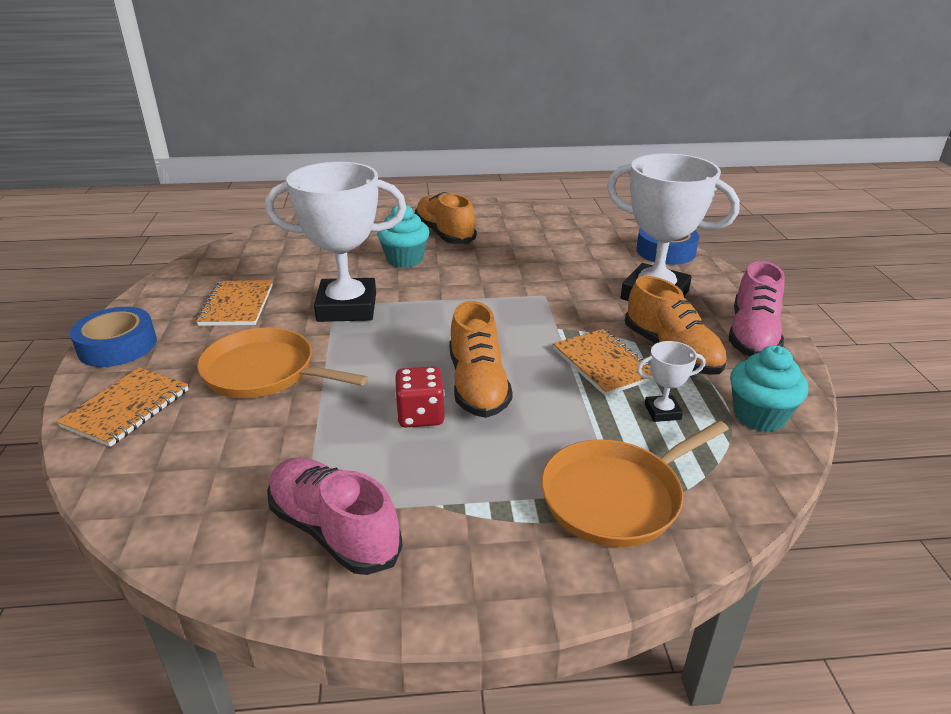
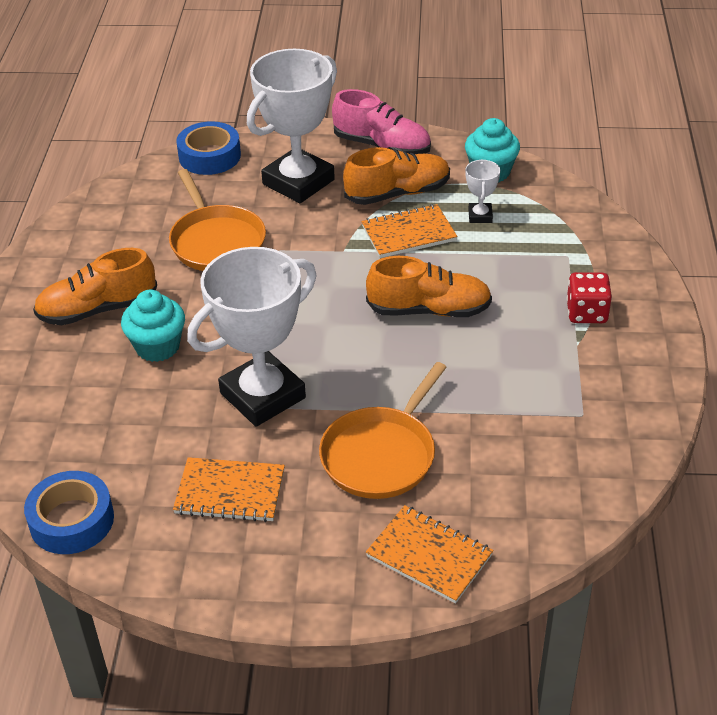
camera: 80 degrees left, 10 degrees up
blue tape [70,307,157,367] -> blue tape moved to [24,471,114,554]
white trophy [265,162,406,322] -> white trophy turned 45 degrees clockwise [187,247,317,427]
pink shoe [267,458,403,575] -> none
red dice [395,366,444,427] -> red dice moved to [567,272,612,323]
orange pan [541,420,729,547] -> orange pan moved to [169,169,266,271]

